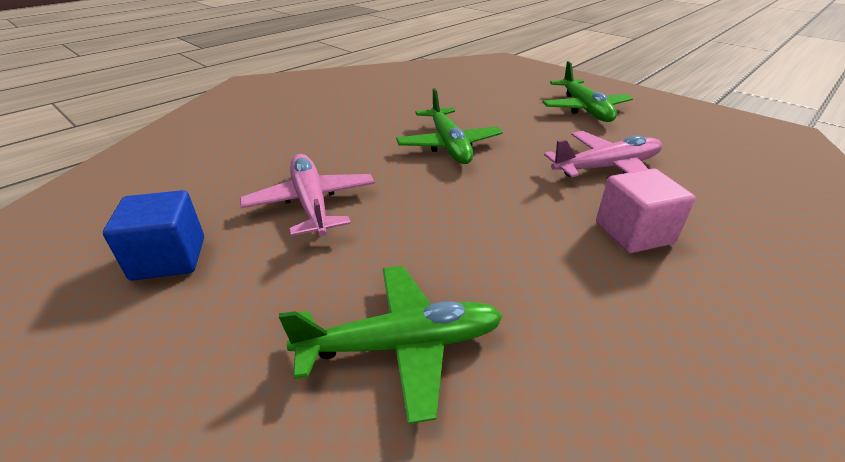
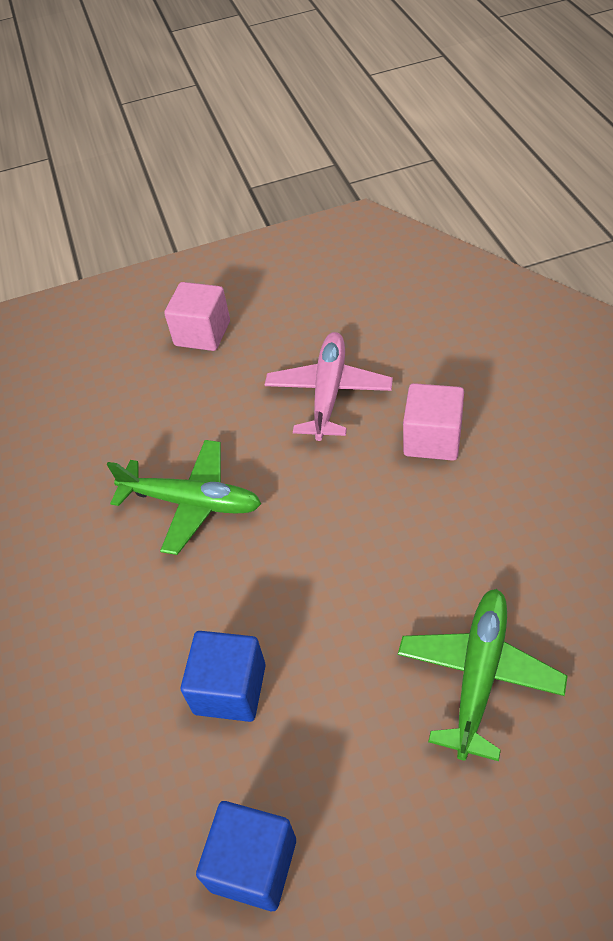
camera: 55 degrees left, 15 degrees up
pink plane [240,154,375,236] -> blue cube [181,631,266,722]
green plane [542,61,633,122] -> pink cube [164,282,230,351]

